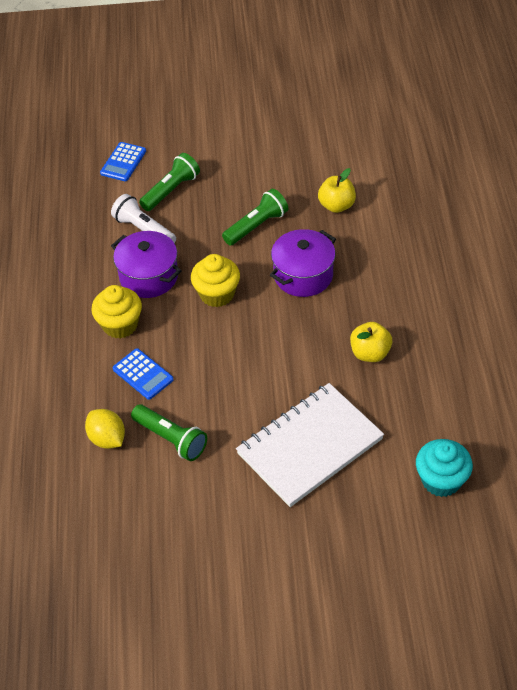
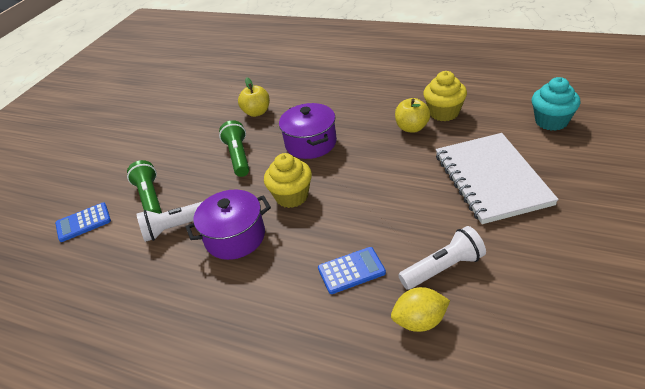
camera: 60 degrees left, 10 degrees down
yellow cupcake [91,285,142,339] -> yellow cupcake moved to [423,71,467,121]
blue calculator [100,142,146,181] -> blue calculator turned 105 degrees clockwise [55,202,111,242]
green flashlight [131,404,207,461] -> white flashlight [398,226,486,290]

